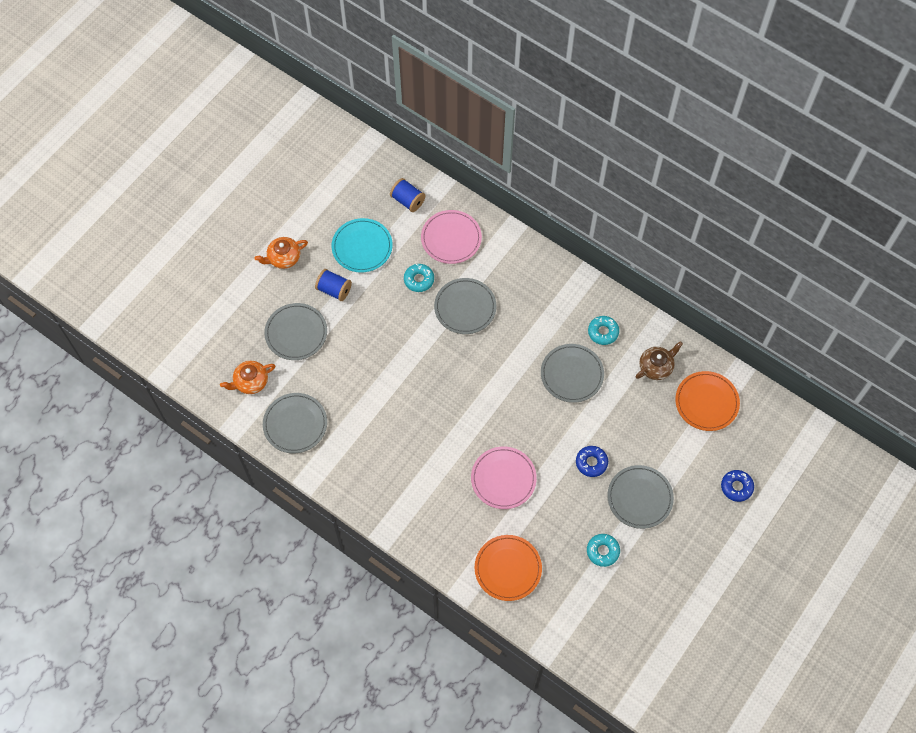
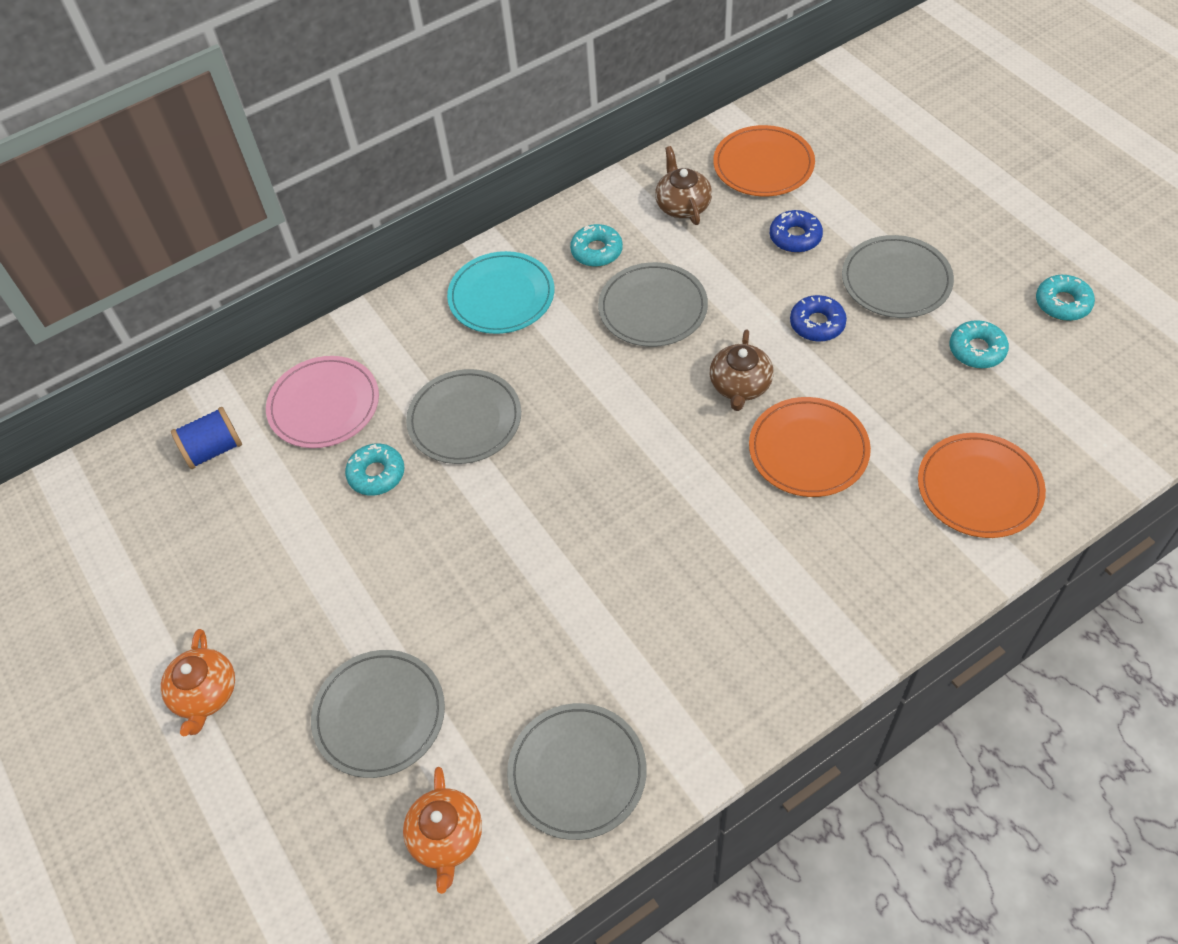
camera: 65 degrees left, 10 degrees down
blue spool [315,269,352,301] -> none
turquoise plate [332,218,393,273] -> turquoise plate moved to [447,251,554,334]
pink plate [471,447,537,509] -> orange plate [749,397,871,497]
blue donut [721,470,754,502] -> blue donut moved to [770,210,823,253]
none -> brown teapot [710,329,774,411]
none -> turquoise donut [1036,275,1095,321]

